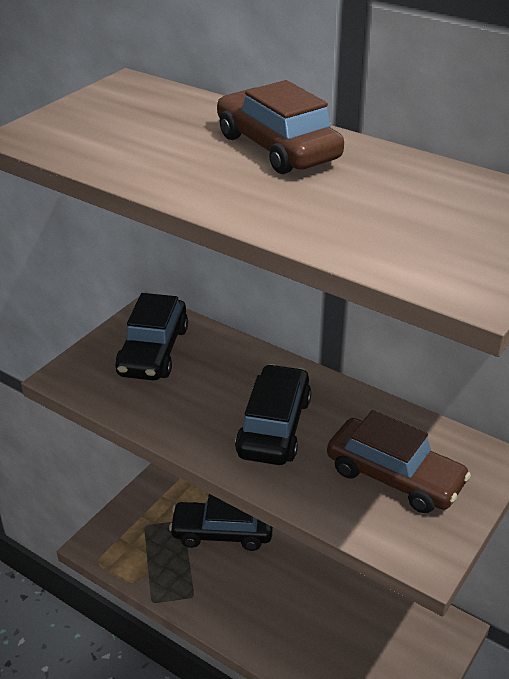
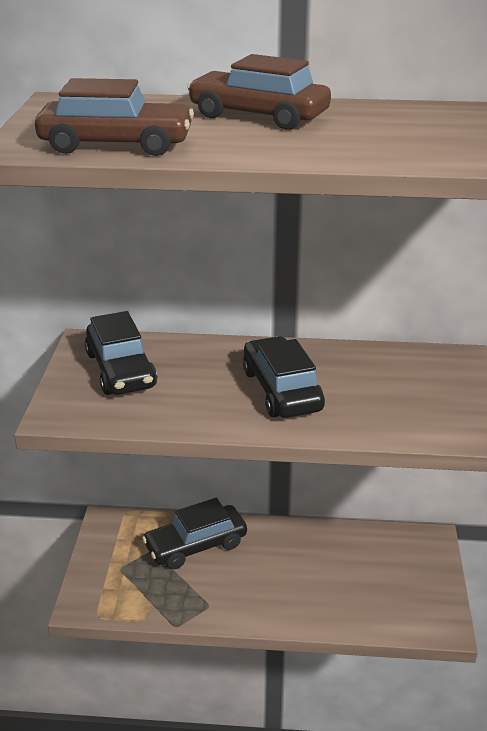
camera: 30 degrees left, 5 degrees down
brown car [327,410,471,513] -> brown car moved to [35,78,194,156]

